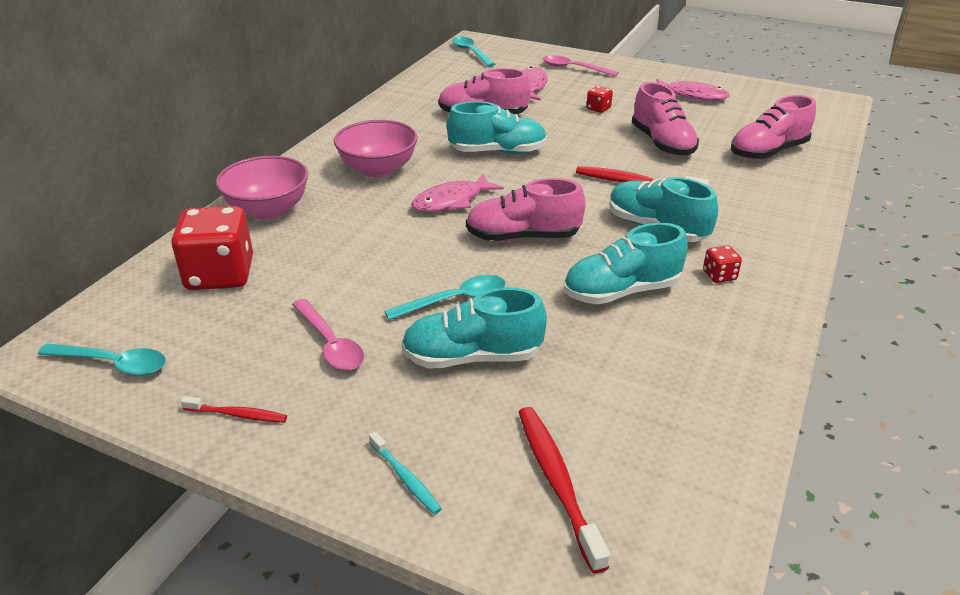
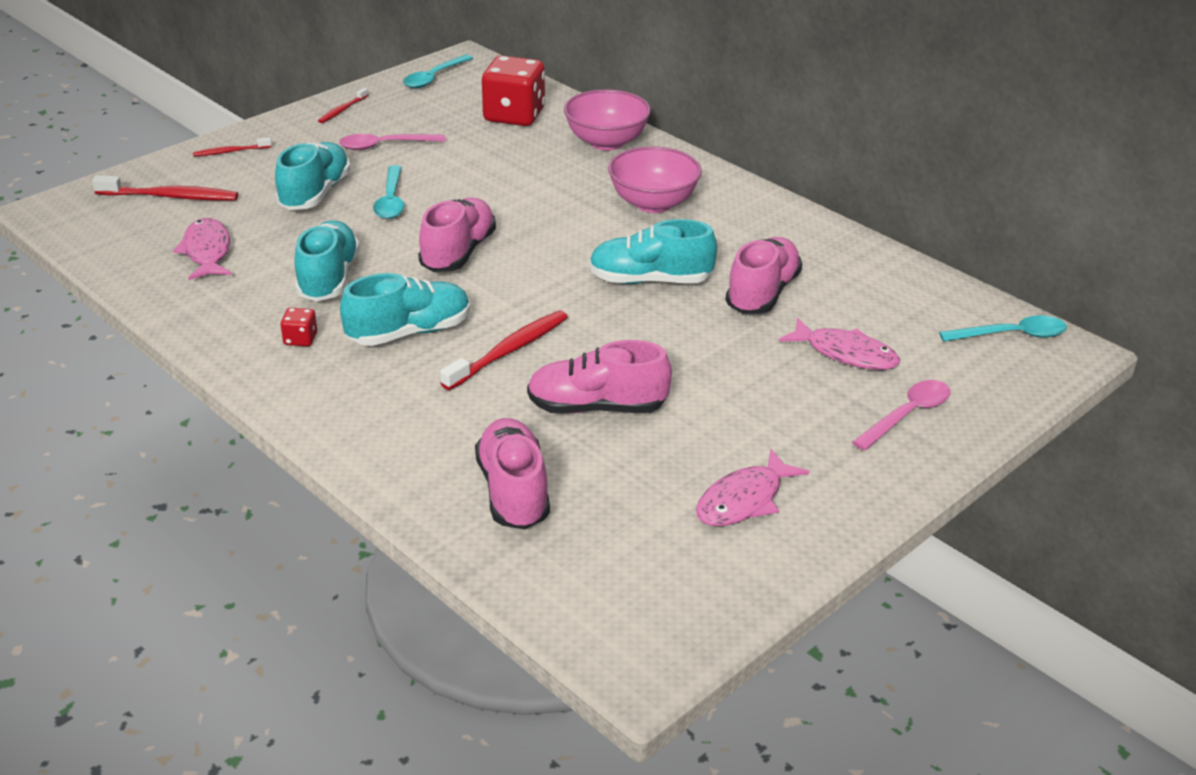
camera: 110 degrees right, 0 degrees up
turquoise toothbrush [369,431,442,514] -> red toothbrush [193,137,272,157]
pink fish [411,174,504,212] -> pink fish moved to [173,218,232,280]
turquoise shoe [447,101,547,154] -> turquoise shoe turned 75 degrees clockwise [589,219,717,284]
red dice [586,86,613,113] -> none

